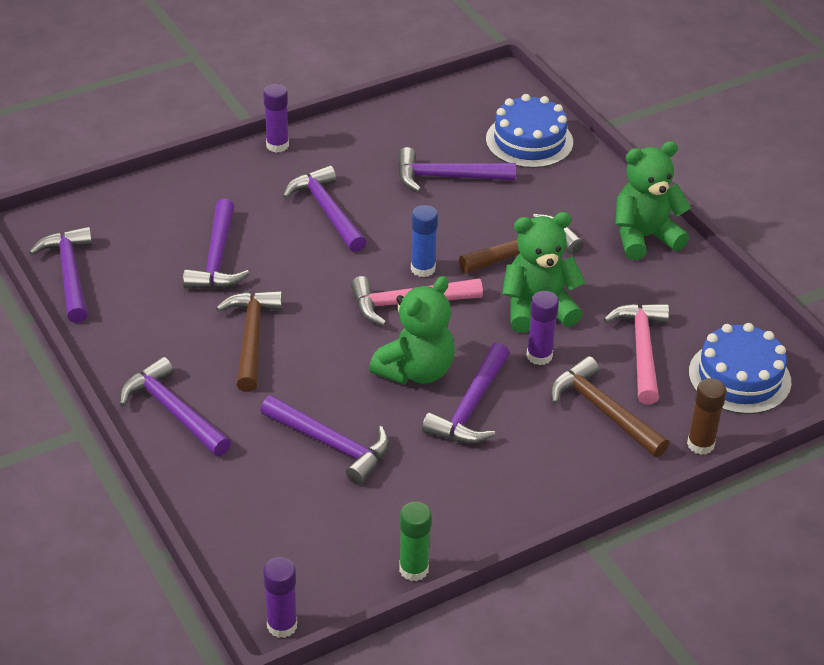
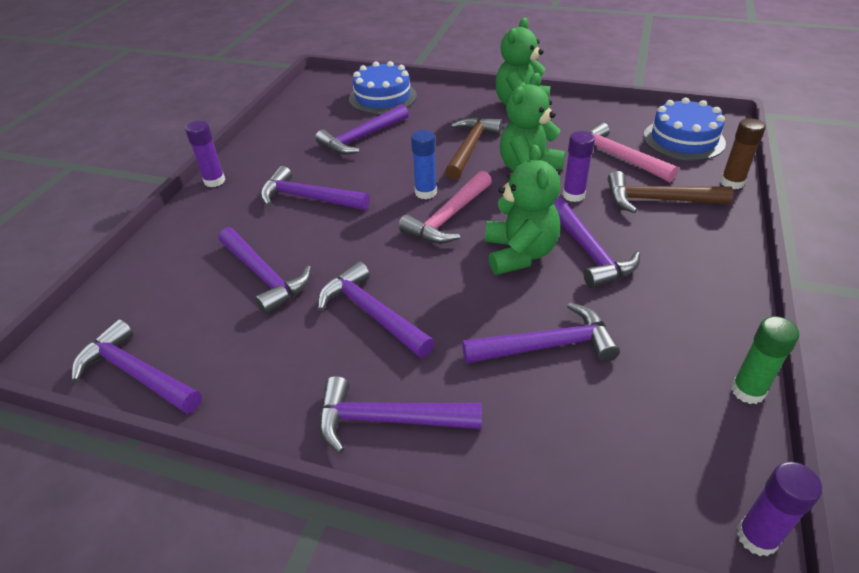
camera: 40 degrees left, 0 degrees up
brown hammer [216,291,282,392] -> purple hammer [318,261,435,358]

